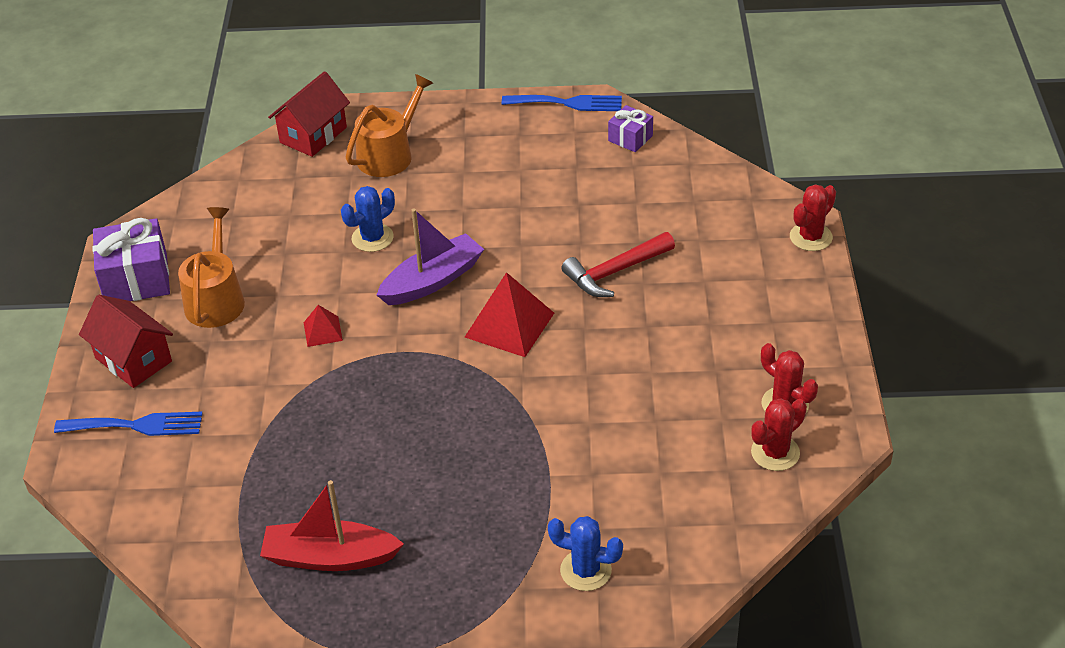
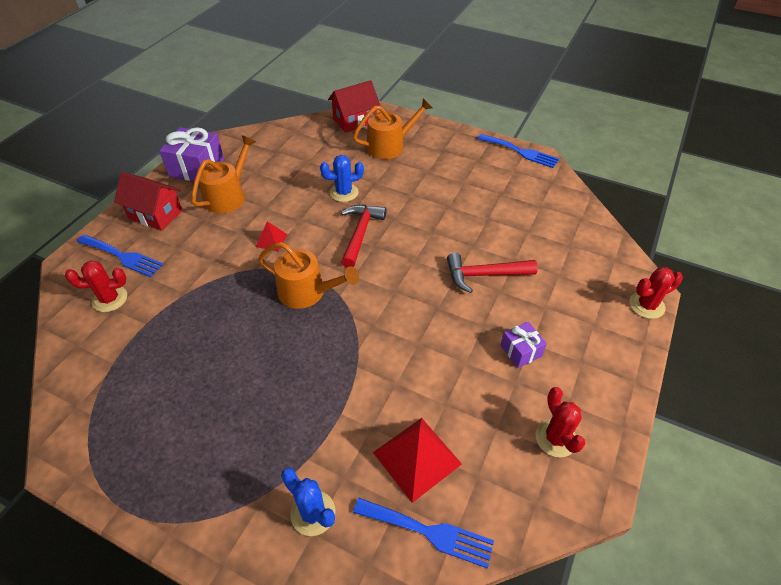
camera: 25 degrees right, 5 degrees up
red house [79,295,173,388] -> red house turned 45 degrees counterclockwise [114,172,183,231]
red boat [260,480,404,571] -> none
purple boat [377,209,484,305] -> red hammer [341,205,387,267]
red pyramid [465,272,554,357] -> red pyramid moved to [373,418,462,503]
purple gift [608,105,653,152] -> purple gift moved to [500,321,547,368]
red cactus [751,398,807,471] -> red cactus moved to [65,260,127,312]
none -> orange watering can [258,242,359,309]
none -> blue fork [353,498,494,569]

